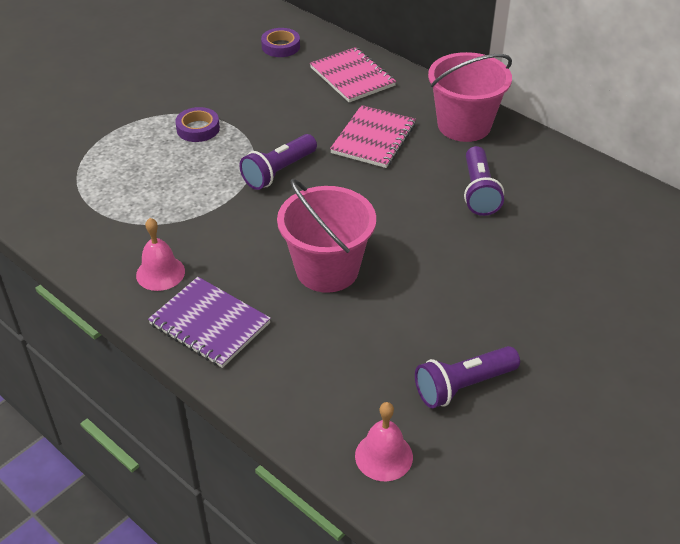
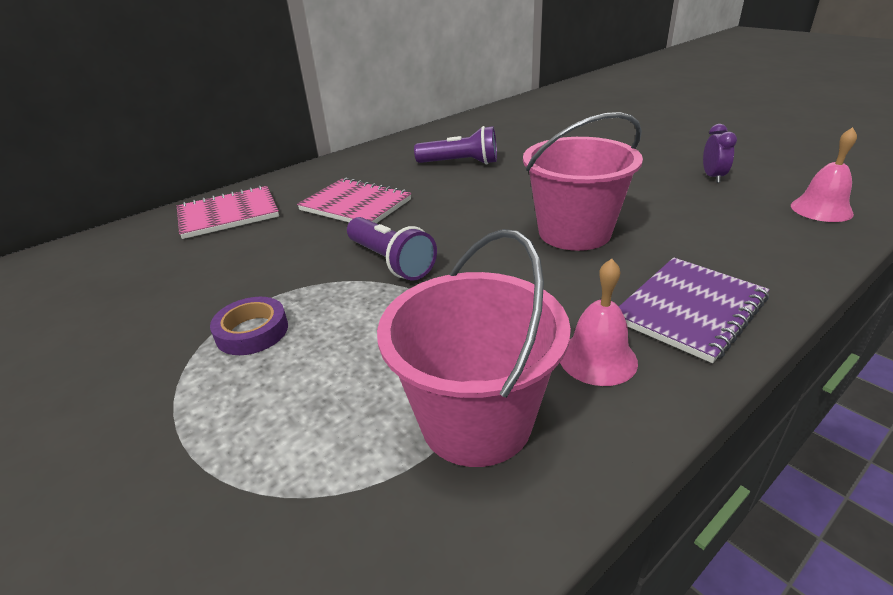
camera: 80 degrees left, 10 degrees down
purple tape [261,28,300,57] -> none
purple flashlight [415,346,520,408] -> purple clock [703,124,737,183]
pink bucket [428,52,512,142] -> pink bucket moved to [377,229,571,467]

